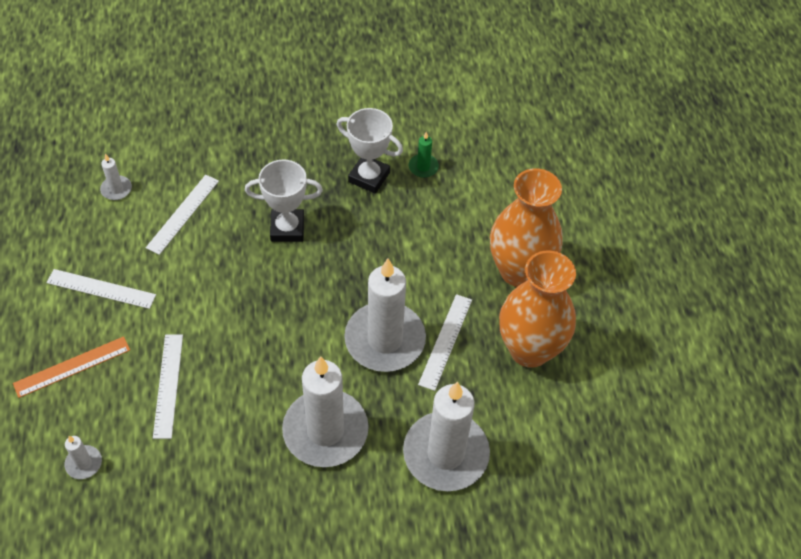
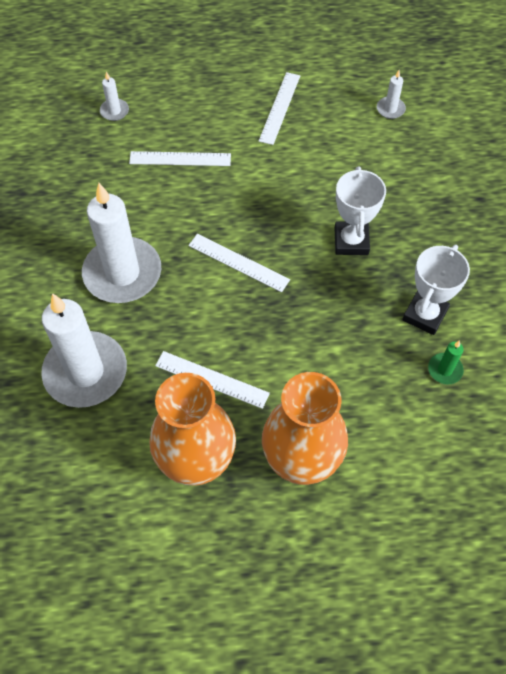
camera: 95 degrees right, 5 degrees up
orange ruler [13,336,130,398] -> none
white ruler [146,175,219,255] -> white ruler moved to [188,234,290,292]
white candle [344,258,426,372] -> none

